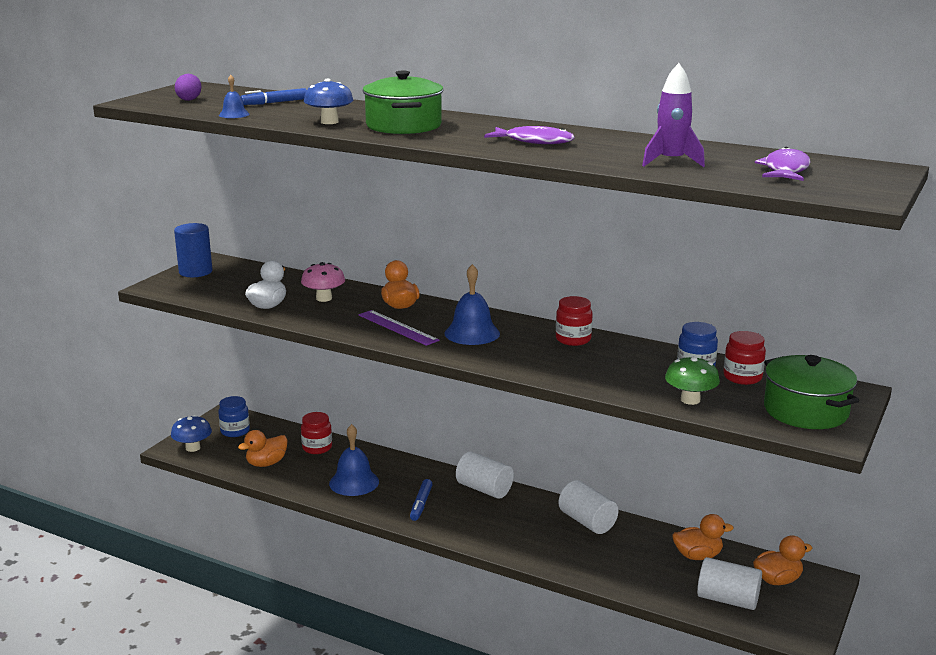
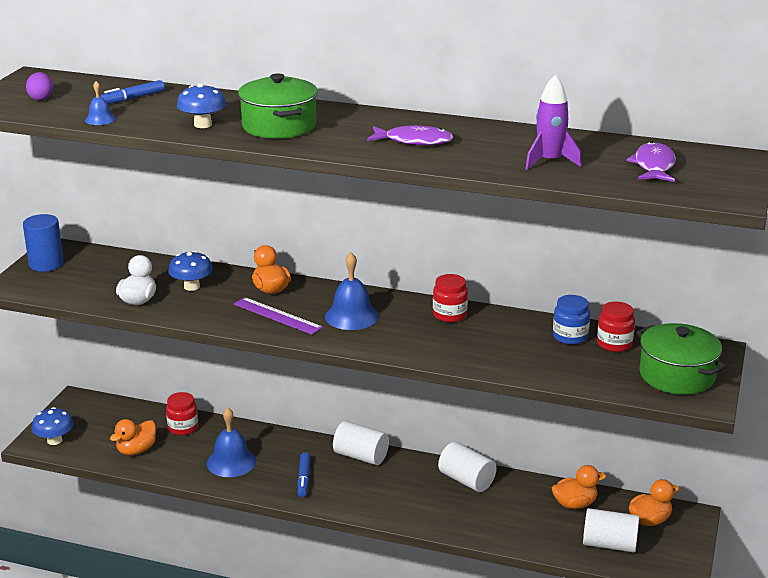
camera: 10 degrees left, 5 degrees up
blue jar [218,396,250,437] -> none
pink mushroom [301,262,345,302] -> blue mushroom [168,251,213,291]
green mushroom [665,356,720,405] -> none

